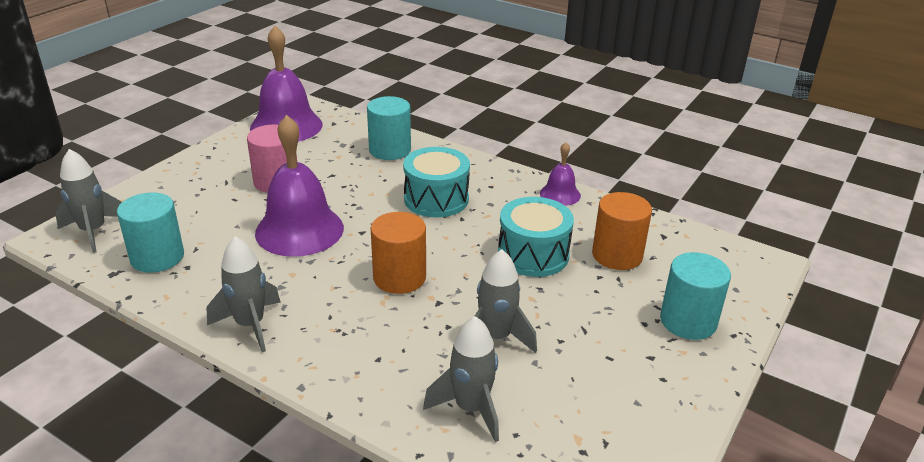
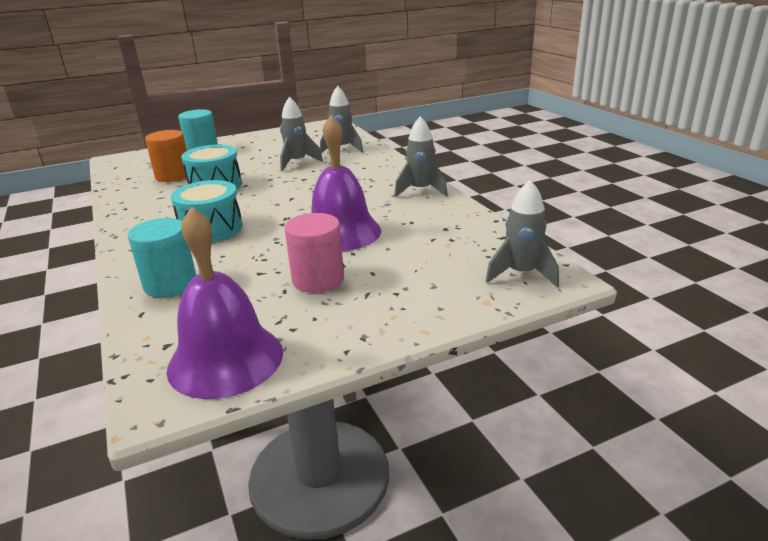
camera: 145 degrees left, 5 degrees down
turquoise cylinder [117,192,184,273] -> none
orange cylinder [371,212,426,294] -> none
purple bell [540,142,581,206] -> none

